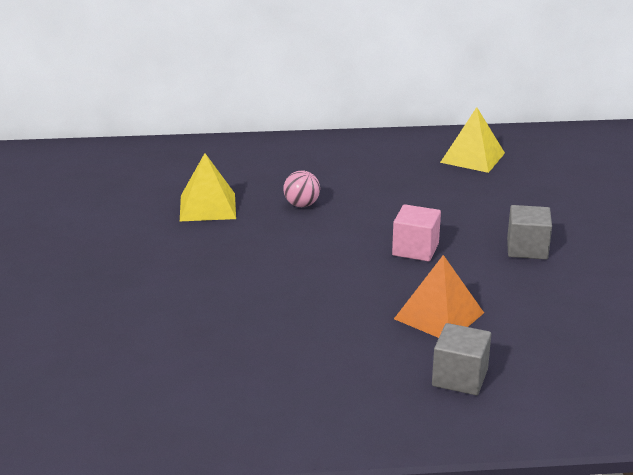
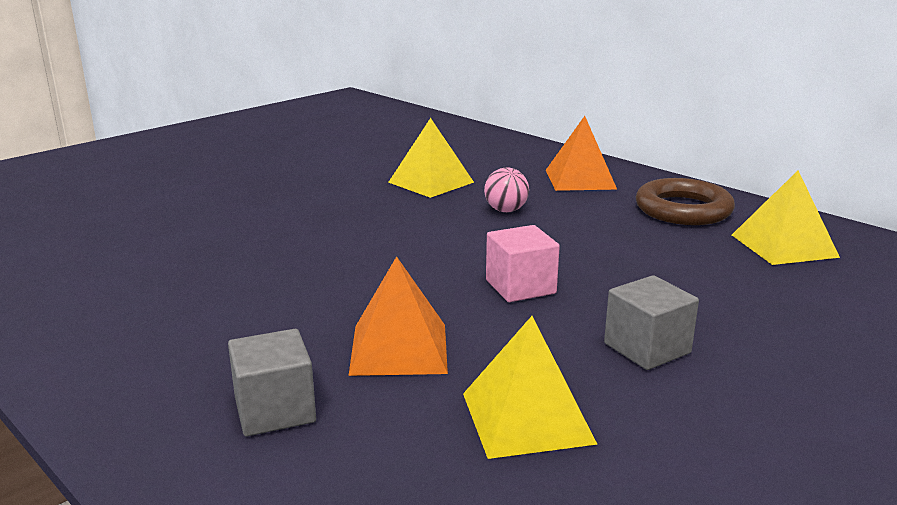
camera: 50 degrees right, 5 degrees down
none -> yellow pyramid [463,316,598,459]
none -> orange pyramid [546,116,617,191]
none -> brown ring [636,178,735,225]

